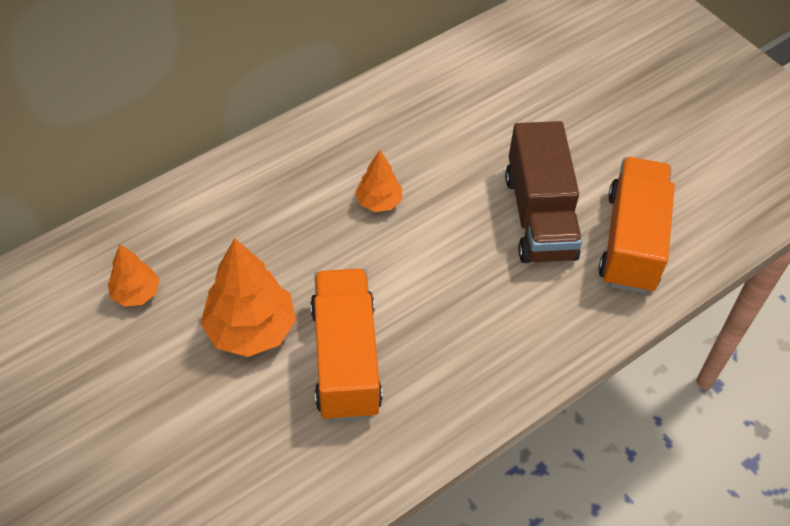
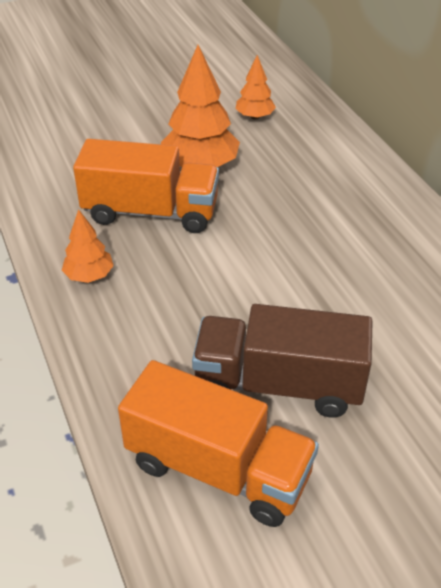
camera: 105 degrees right, 10 degrees down
orange tree [355,150,402,212] -> orange tree moved to [62,209,114,283]

